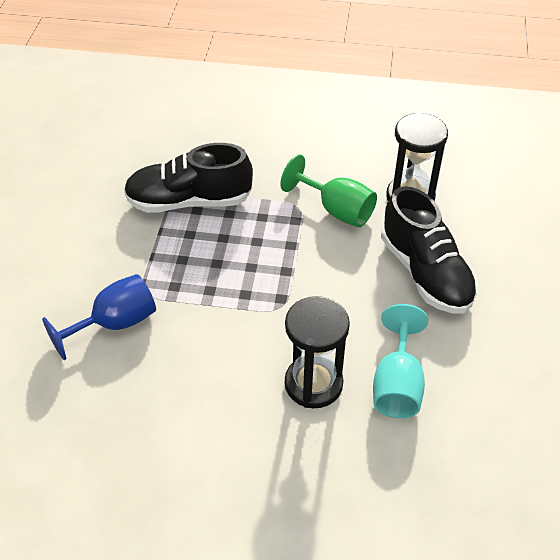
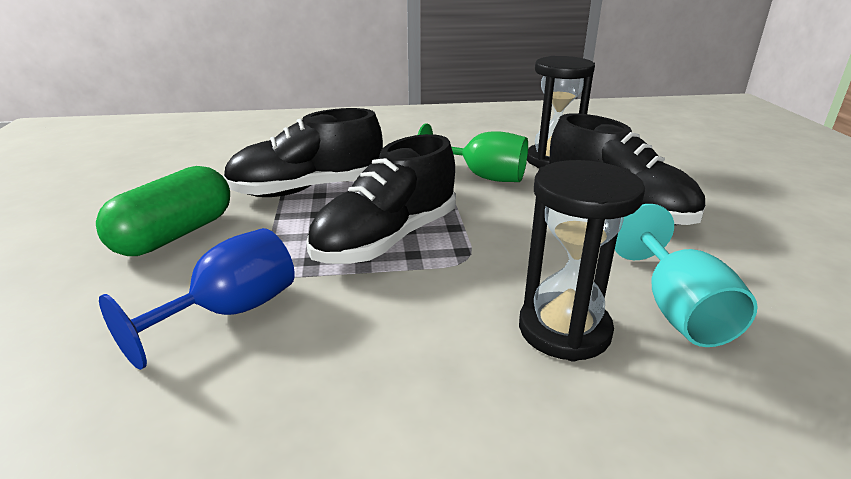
camera: 15 degrees left, 20 degrees down
none -> green capsule [96,166,230,256]
none -> black shoe [306,134,456,264]

